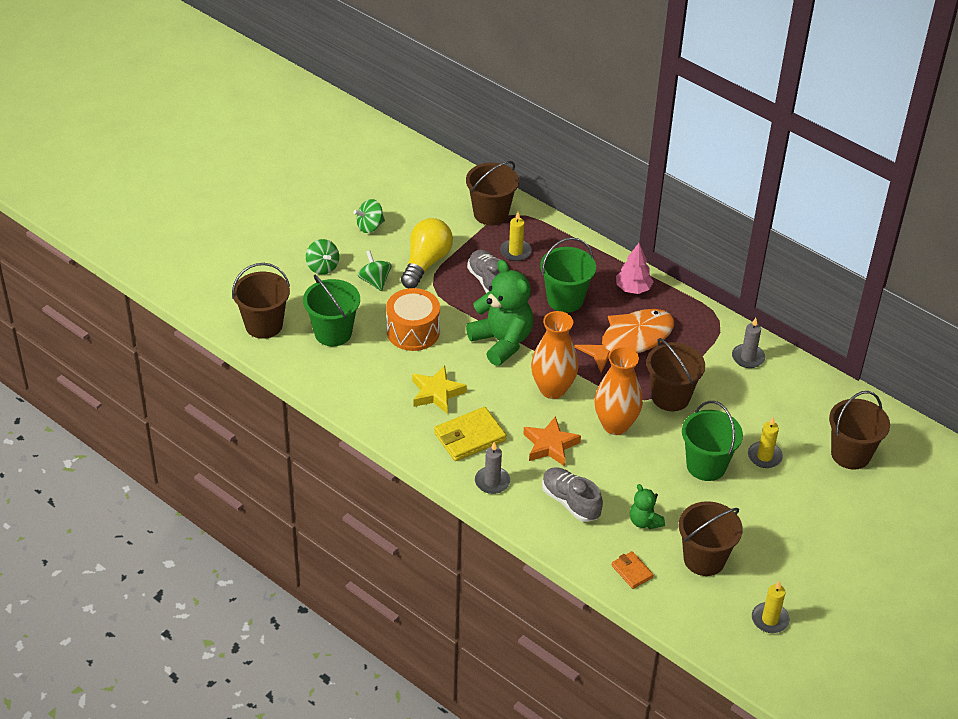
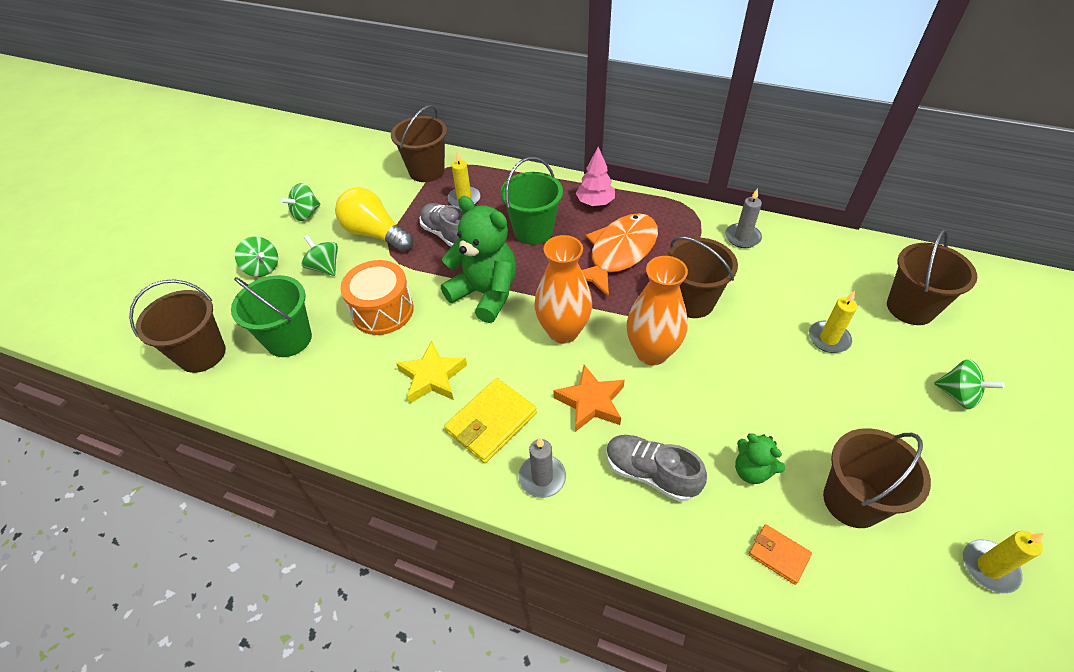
camera: 15 degrees left, 5 degrees up
yellow light bulb [401,218,453,288] -> yellow light bulb turned 60 degrees counterclockwise [335,187,414,252]
green bucket [682,401,743,481] -> none
none -> green spinning top [934,359,1004,409]

